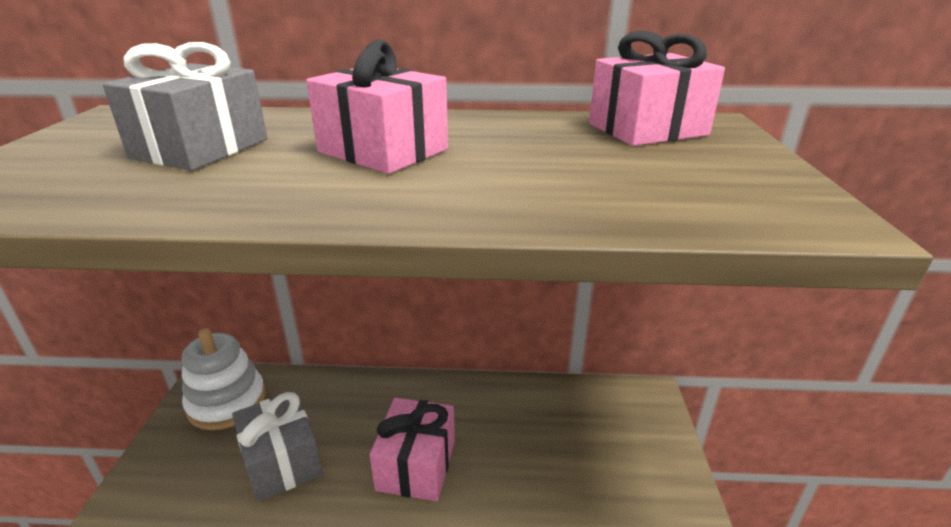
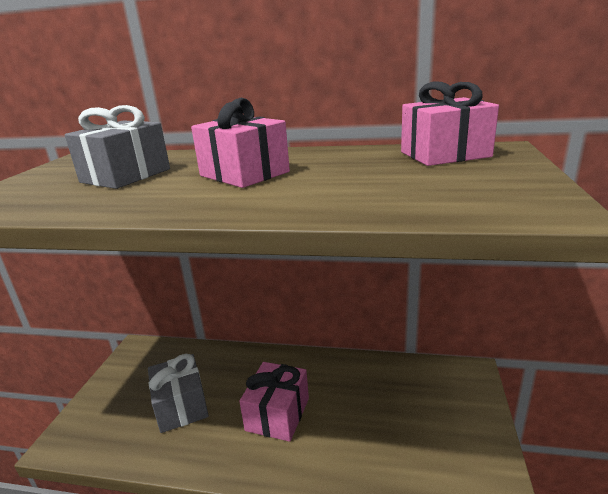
camera: 10 degrees right, 5 degrees down
white stacking toy [181,328,266,430] -> none

